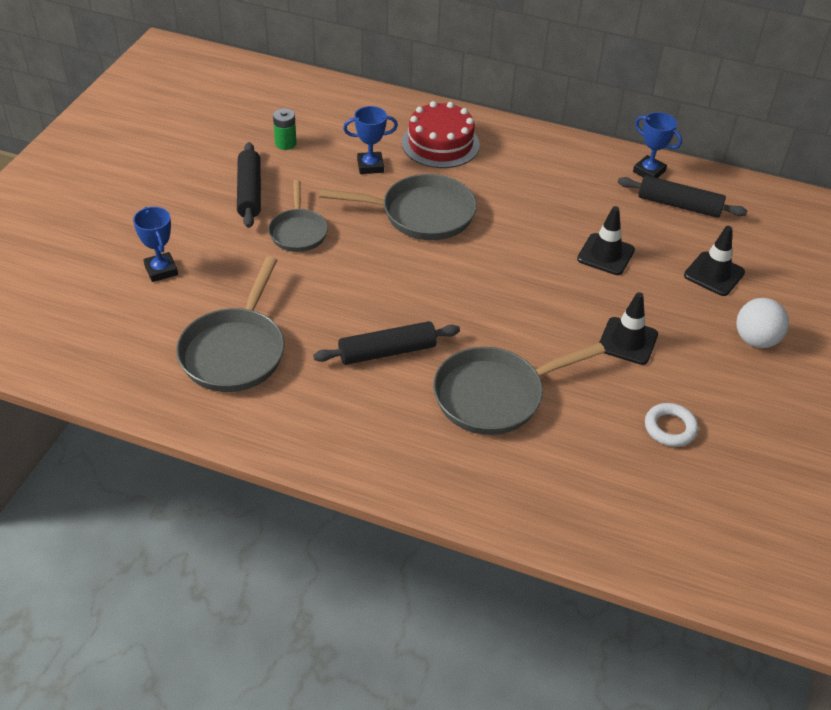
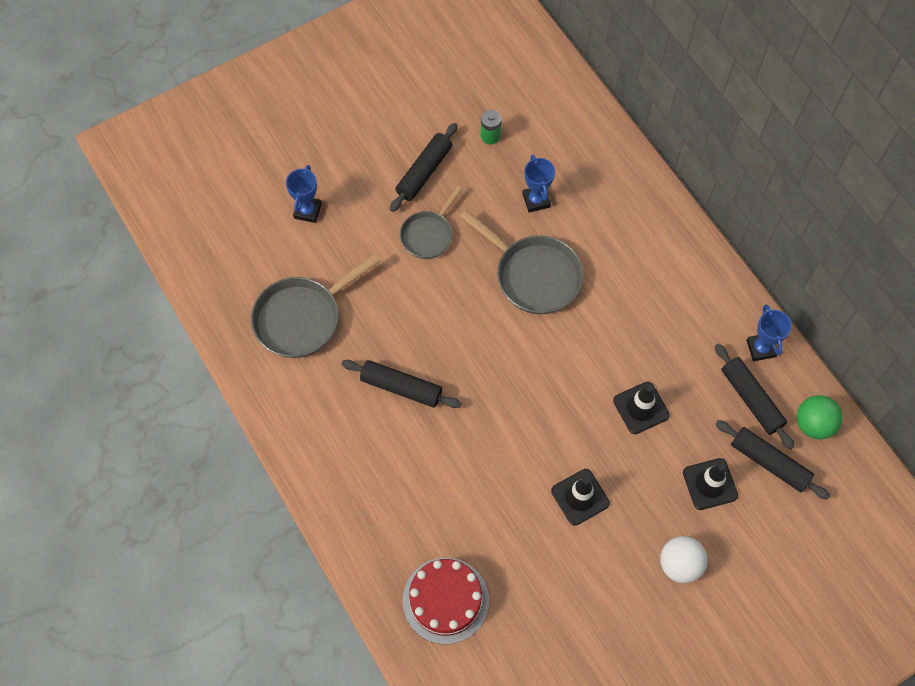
camera: 40 degrees right, 20 degrees up
blue trophy [343,106,398,174] -> blue trophy turned 45 degrees clockwise [522,154,555,213]
red cake [402,101,480,168] -> red cake moved to [403,558,489,644]
grey pan [433,343,605,435] -> none
white ring [645,403,698,447] -> none
none -> black rolling pin [716,420,830,500]
none -> green ball [797,395,843,440]

